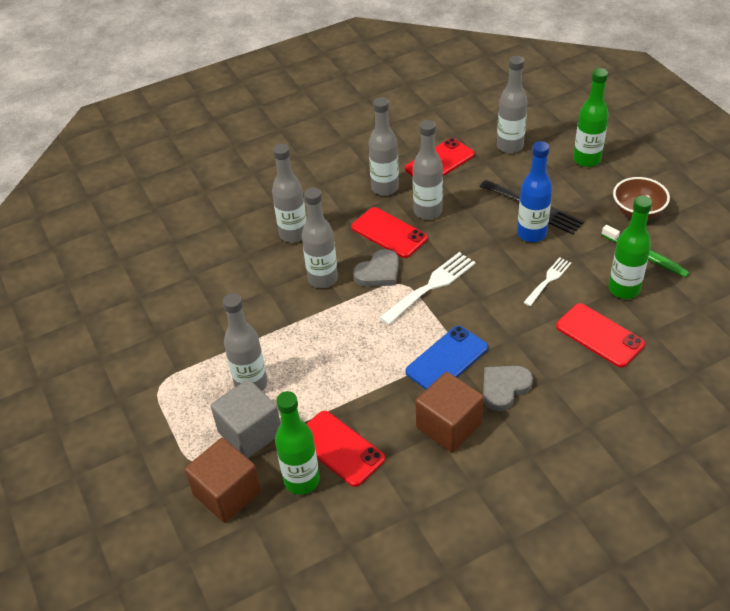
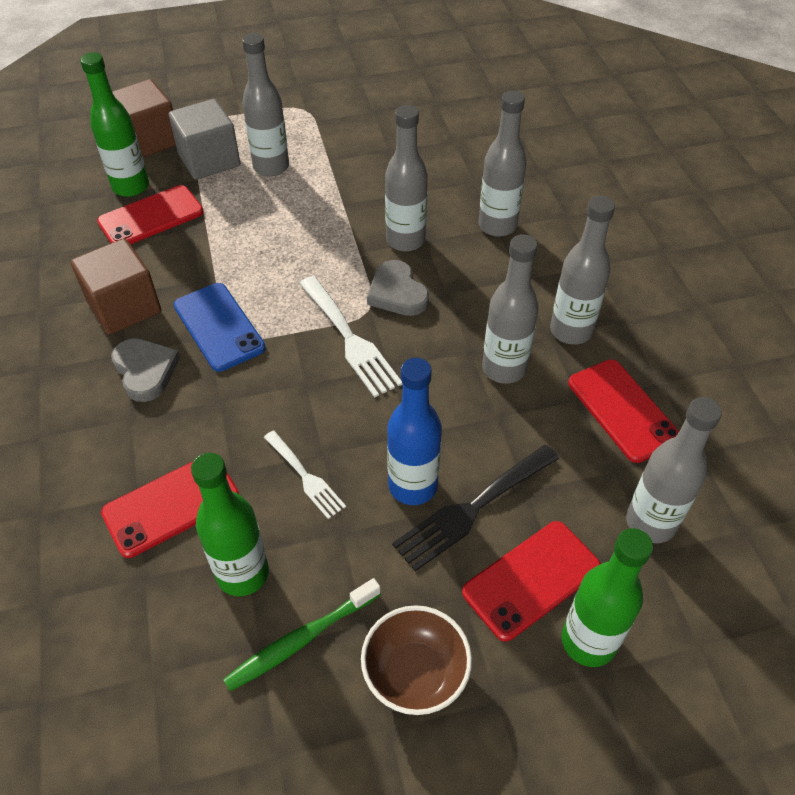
camera: 100 degrees right, 5 degrees up
red phone [351,207,428,258] -> red phone moved to [462,521,601,642]

